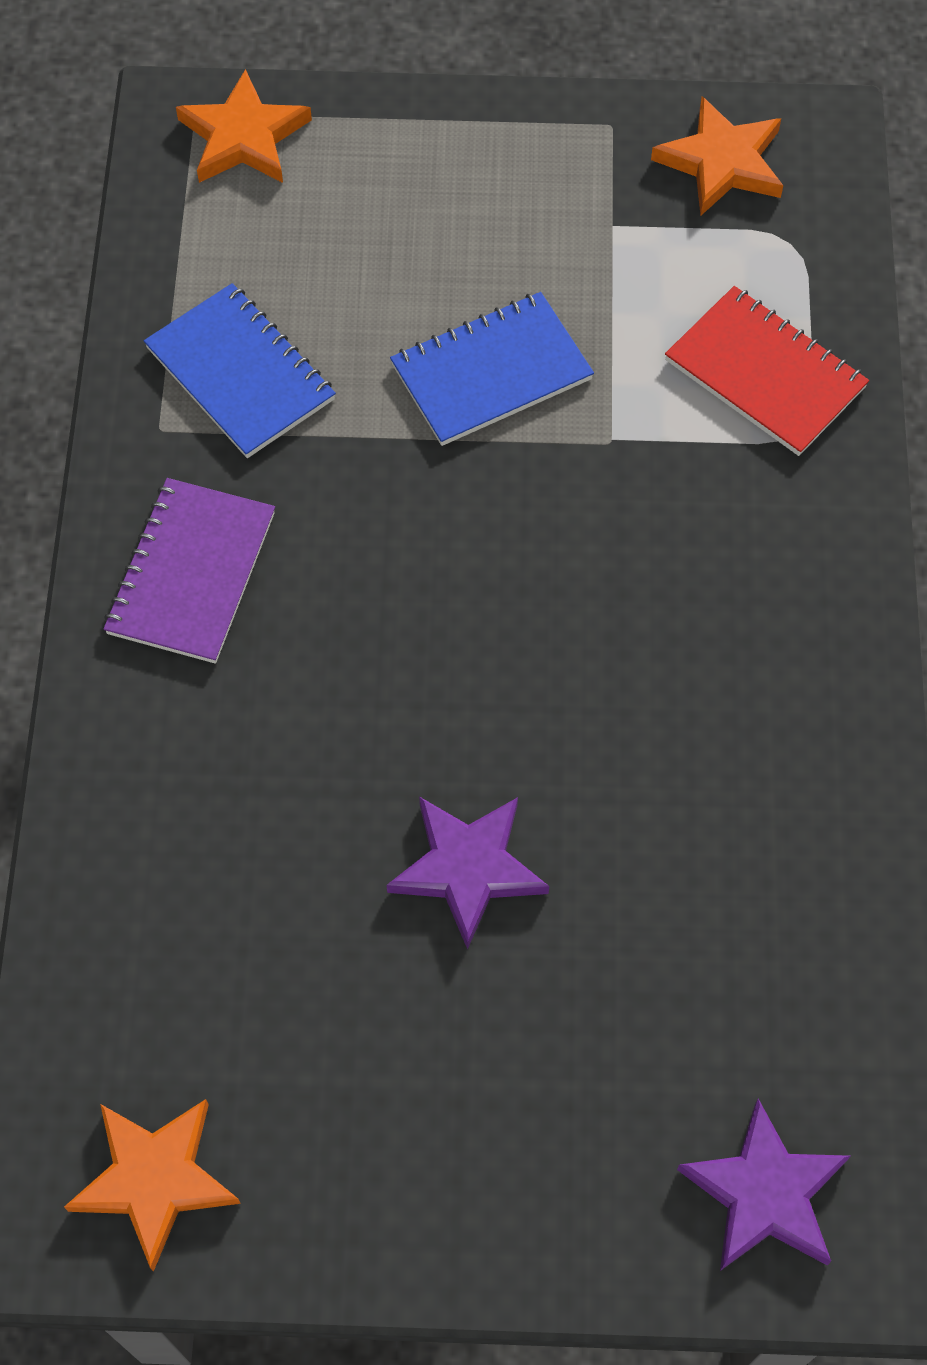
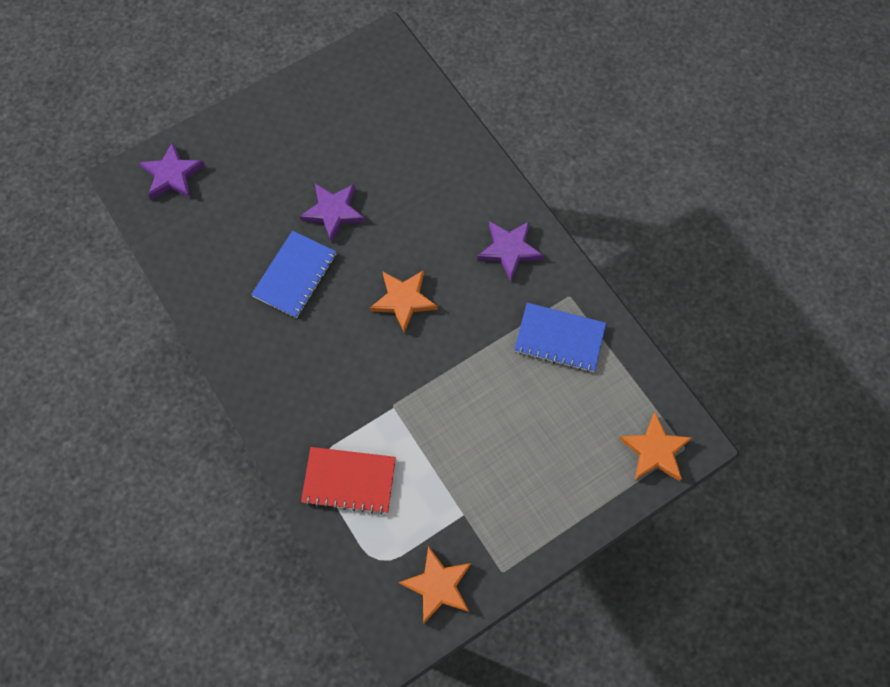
camera: 145 degrees right, 5 degrees up
orange star [64,1099,241,1272] -> orange star moved to [370,270,438,333]
purple notebook [103,478,275,664] -> purple star [477,221,544,282]
blue notebook [390,292,594,446] -> blue notebook moved to [251,231,336,318]

